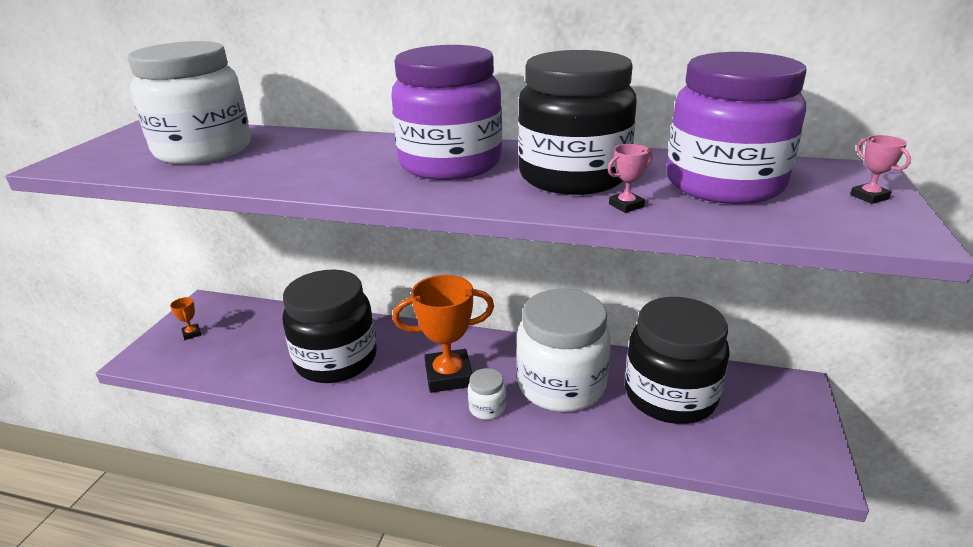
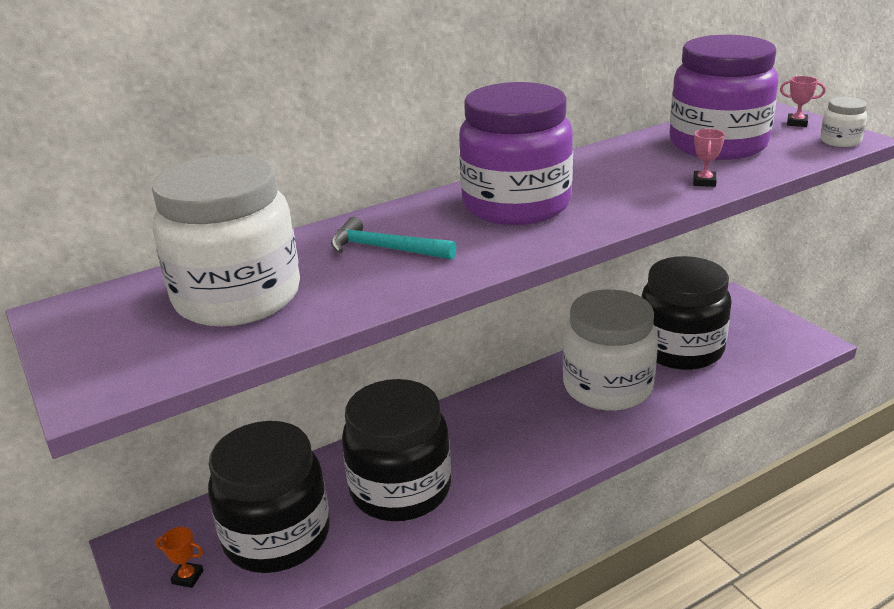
camera: 45 degrees left, 0 degrees up
orange trophy [393,275,494,393] -> none
white jar [468,368,506,420] -> white jar moved to [820,97,867,147]
black jar [518,50,637,195] -> black jar moved to [208,421,330,573]
none -> turquoise hammer [331,217,457,260]

